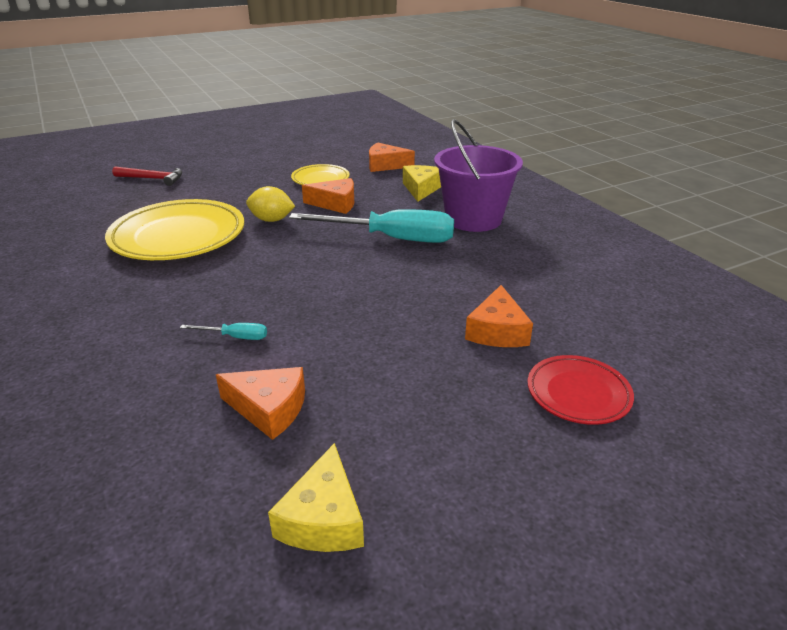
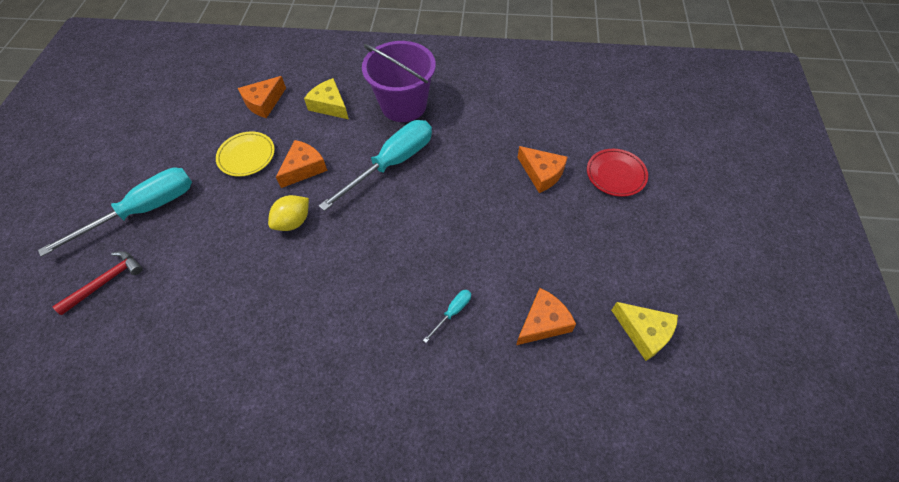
camera: 55 degrees left, 25 degrees up
yellow plate [105,199,244,260] -> none
none -> turquoise screwdriver [38,168,192,257]

